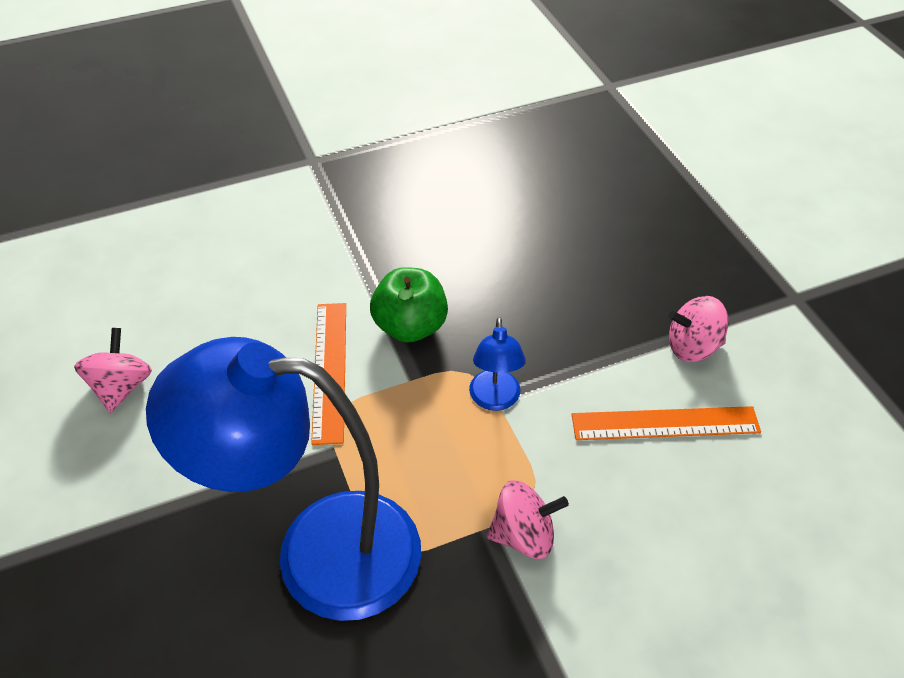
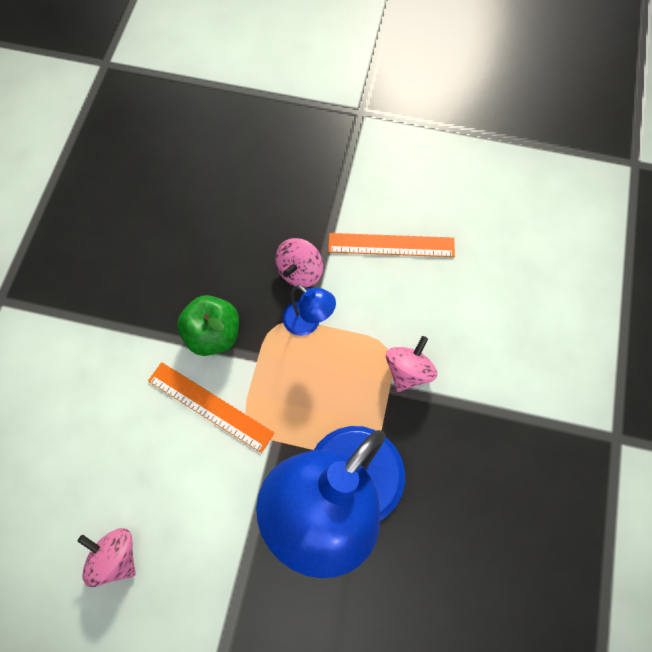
camera: 55 degrees left, 20 degrees up
orange ruler [572,406,761,440] -> orange ruler turned 60 degrees clockwise [328,233,455,257]
pink spinning top [668,296,728,362] -> pink spinning top moved to [276,238,323,288]

